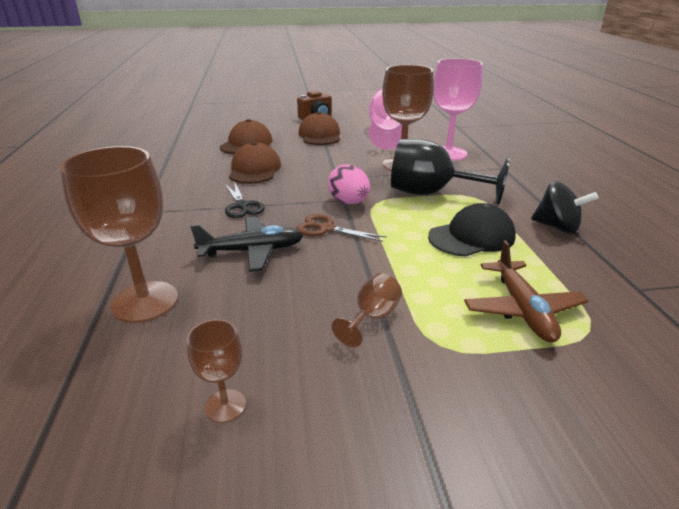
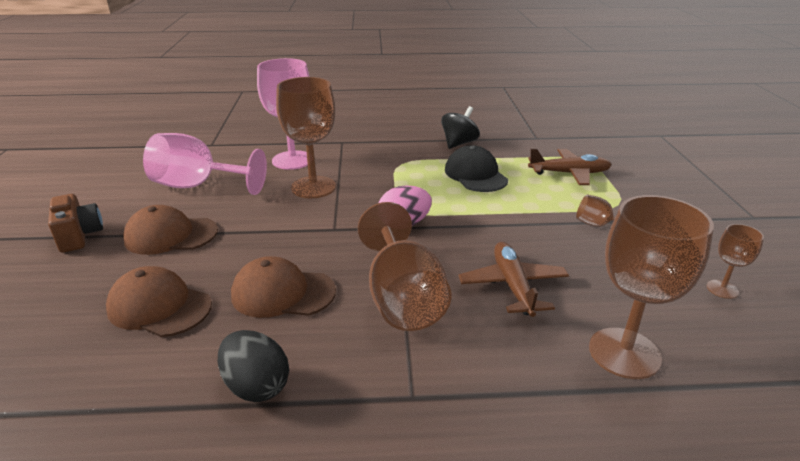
camera: 85 degrees left, 0 degrees up
black plane [190,217,303,272] -> brown plane [459,242,569,317]
black scissors [225,183,265,218] -> brown goblet [358,202,452,331]
brown scissors [296,214,387,242] -> none
black goblet [391,139,510,205] -> none
none -> black egg [218,330,289,402]

